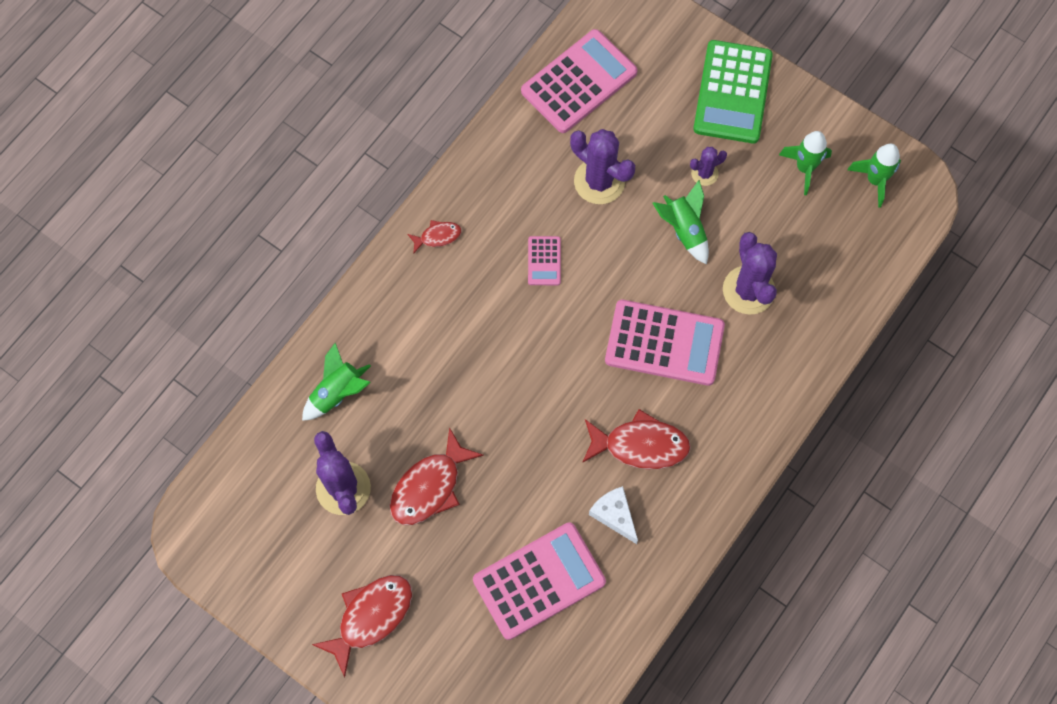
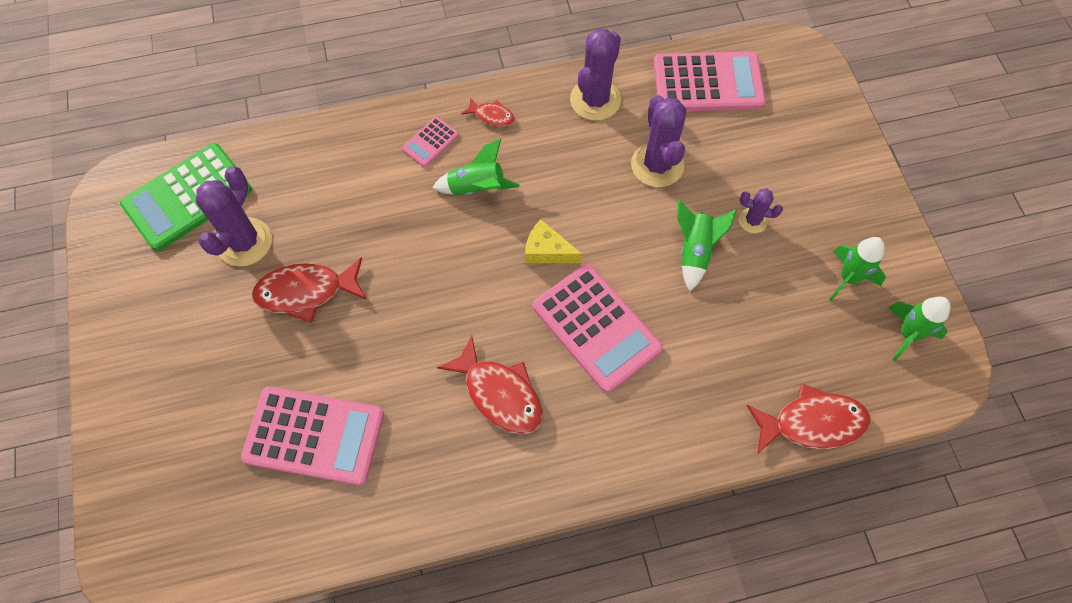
camera: 40 degrees right, 5 degrees down
green rocket [302,343,371,421] -> green rocket moved to [432,139,520,195]
red fish [312,575,412,678] -> red fish moved to [747,383,870,454]
pink calculator [528,236,561,285] -> pink calculator moved to [402,117,459,167]
white cheese [589,486,638,544] -> none
green calculator [693,40,773,143] -> green calculator moved to [120,143,252,251]
purple cactus [723,232,777,315] -> purple cactus moved to [570,29,621,121]
none -> yellow cheese [525,220,583,263]

